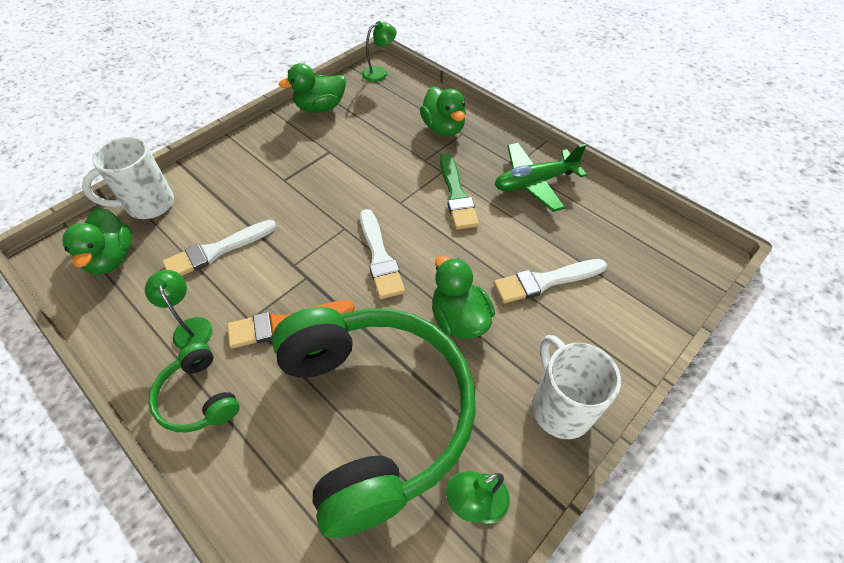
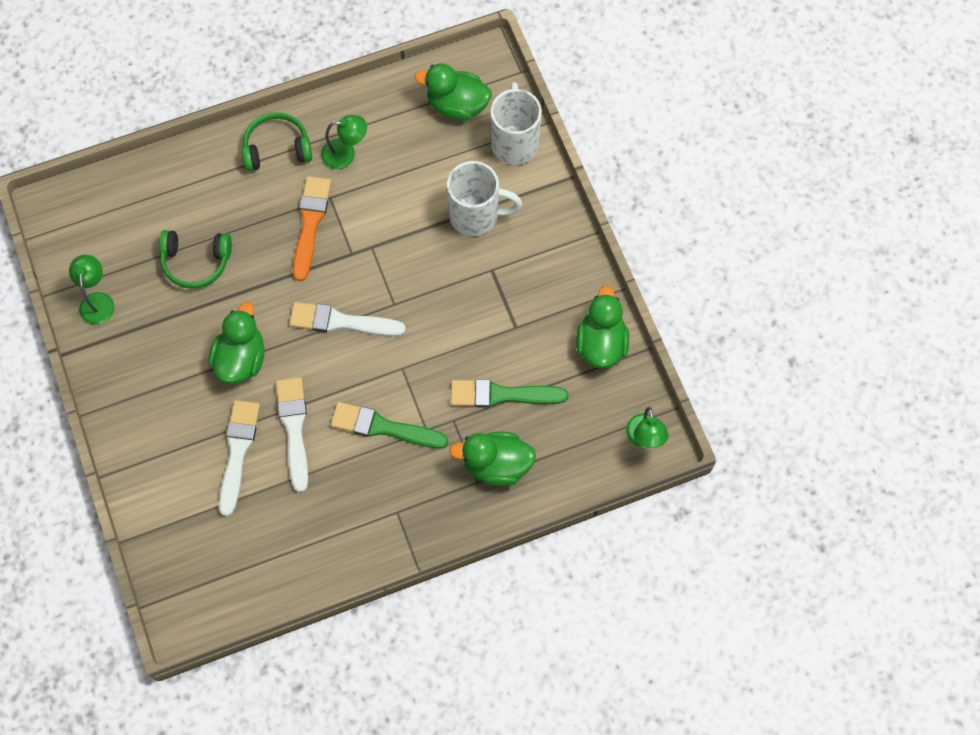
camera: 115 degrees right, 15 degrees up
white brush [162,220,276,276] -> white brush moved to [276,377,308,492]
green headphones [272,307,476,538] -> green headphones [159,230,232,289], size x0.42
green duck [432,256,495,339] -> green duck turned 75 degrees counterclockwise [209,302,265,384]
green plane [495,143,587,212] -> none
white mug [532,335,621,439] -> white mug moved to [447,161,522,236]
none -> green brush [451,379,568,408]

